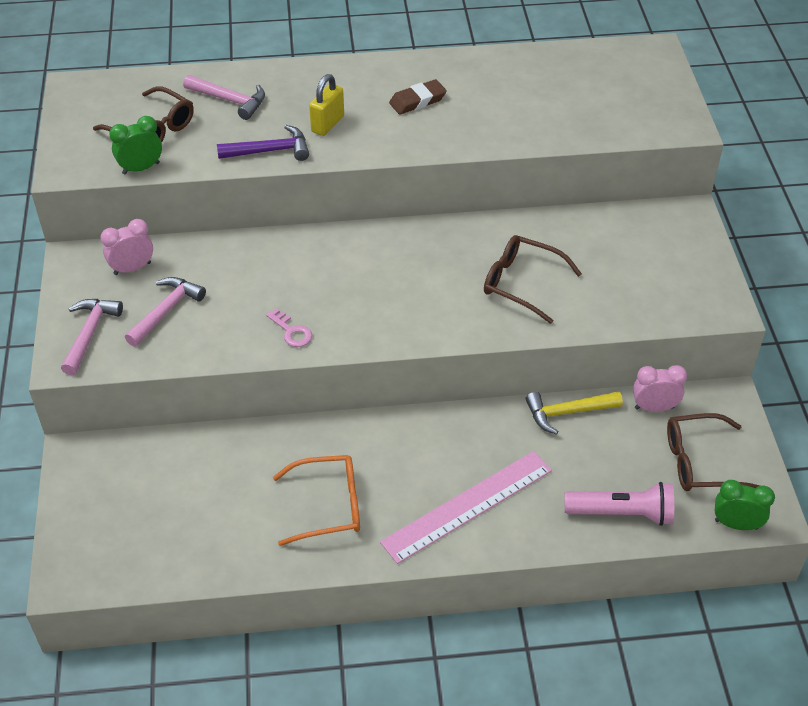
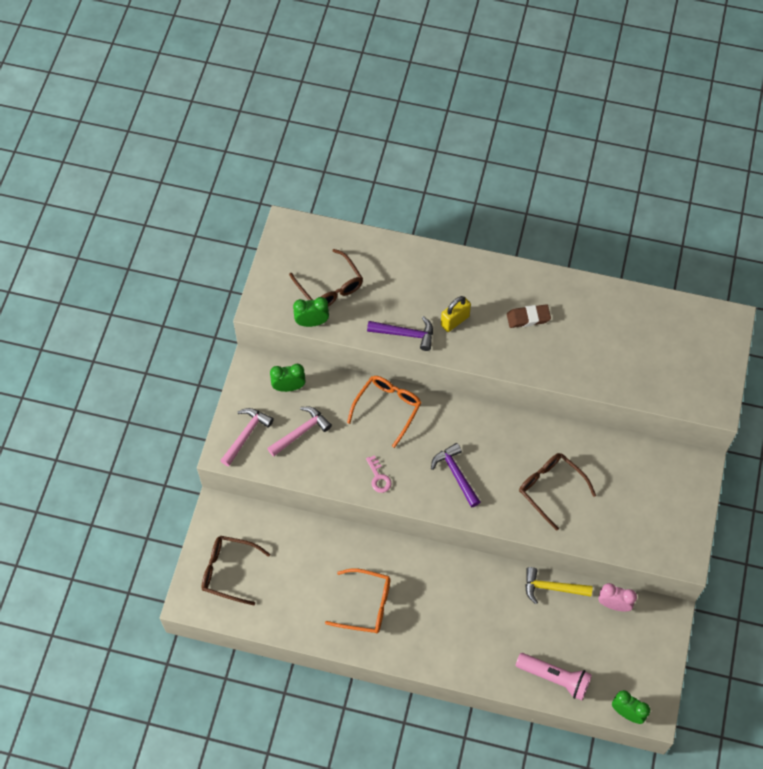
camera: 20 degrees right, 15 degrees up
pink clock [100,219,153,275] -> green clock [270,364,306,392]
pink hammer [183,75,265,120] -> none
pink ruler [380,451,552,564] -> none
brown glasses [667,413,760,491] -> brown glasses moved to [201,536,271,605]
none -> orange glasses [347,376,421,448]
none -> purple hammer [431,443,480,507]

